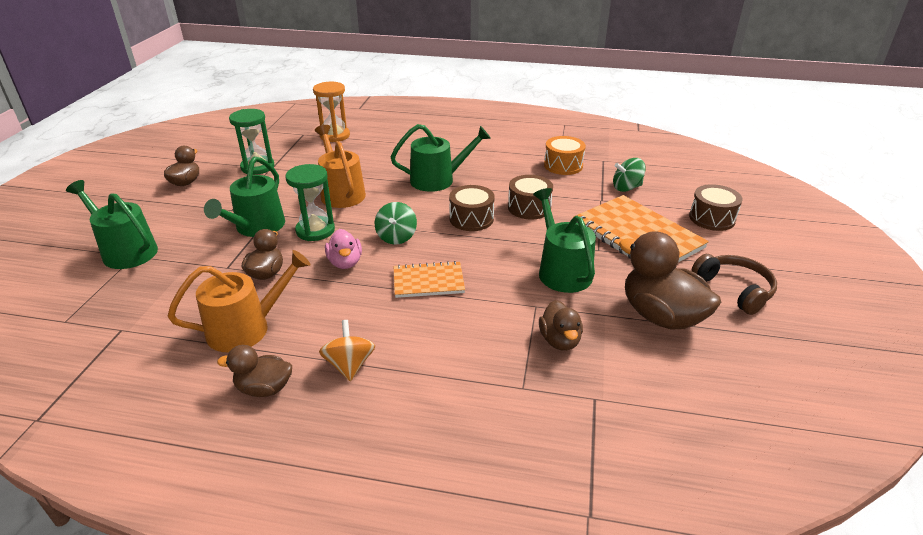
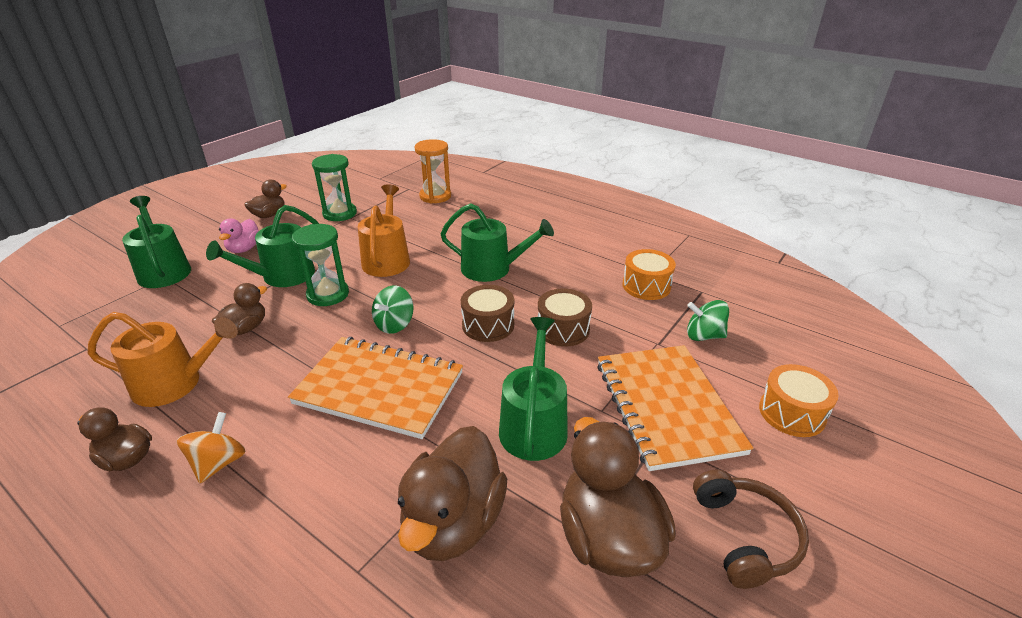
camera: 25 degrees right, 0 degrees up
pink duck [325,229,362,269] -> pink duck moved to [219,218,259,253]
orange notebook [393,261,465,298] -> orange notebook [288,337,463,439], size x1.77
brown duck [539,300,583,351] -> brown duck [398,426,507,561], size x1.80
brown drum [689,184,743,231] -> orange drum [759,364,839,437]

